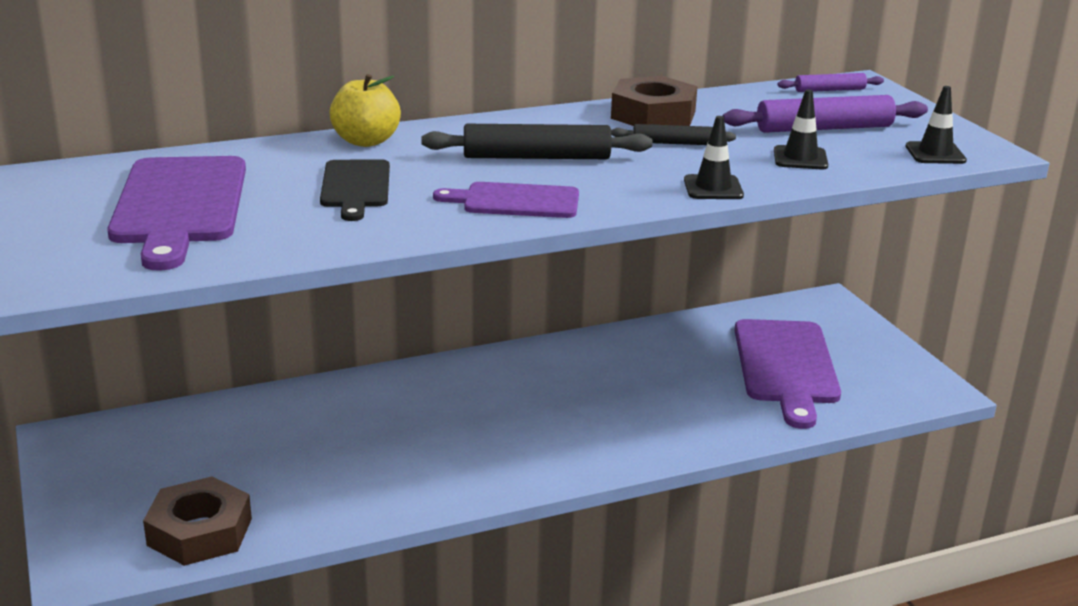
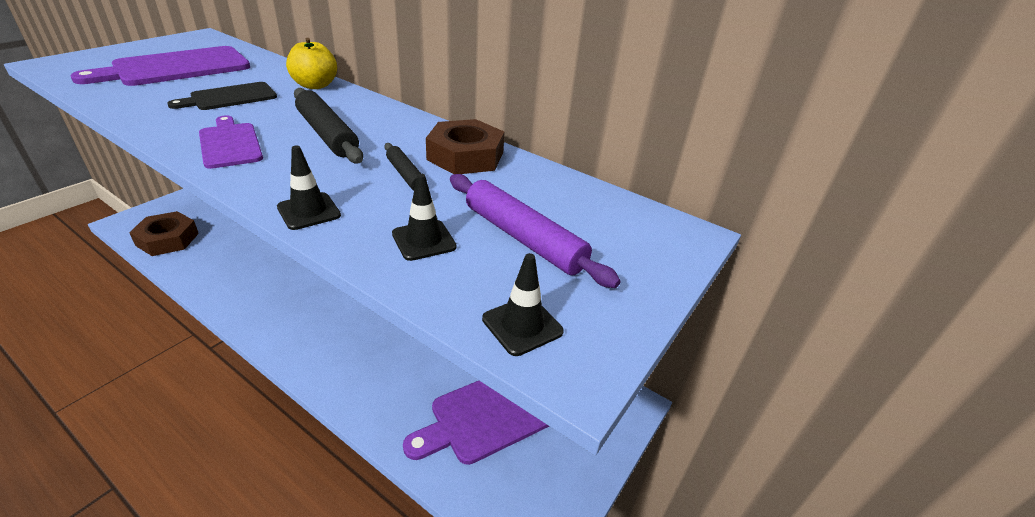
camera: 55 degrees right, 10 degrees up
purple rolling pin [777,73,884,92] -> none

